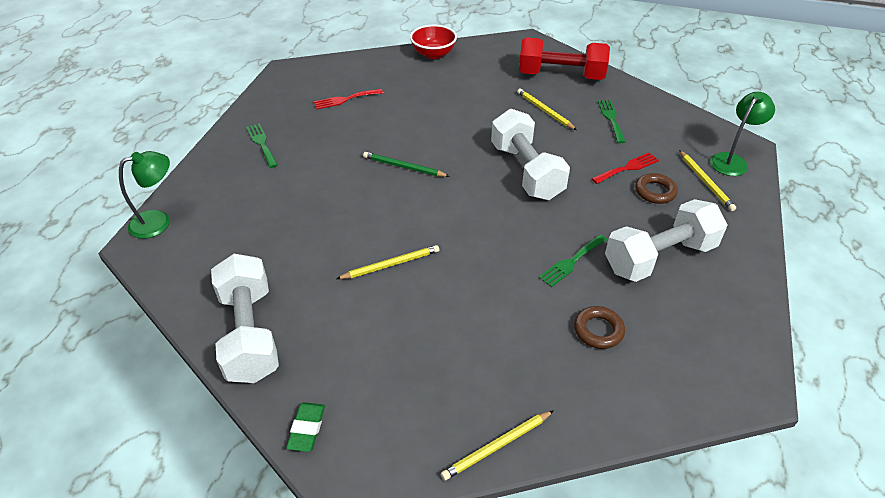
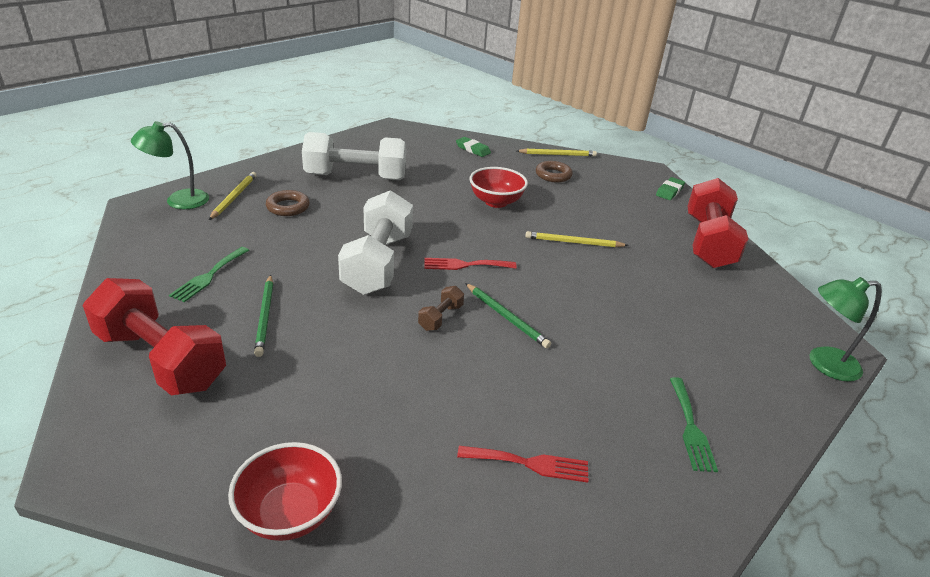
camera: 155 degrees left, 10 degrees down
white dumbbell [211,254,279,383] -> red dumbbell [687,178,748,268]
yellow pencil [517,88,577,130] -> green pencil [254,275,273,357]
green fork [538,235,607,287] -> none
brown ring [574,306,625,349] -> brown ring moved to [536,161,573,183]
red fork [592,152,659,184] -> red fork moved to [424,258,517,270]
none -> brown dumbbell [418,286,464,331]
none -> green eraser [456,137,491,157]
none -> red bowl [469,167,528,208]

